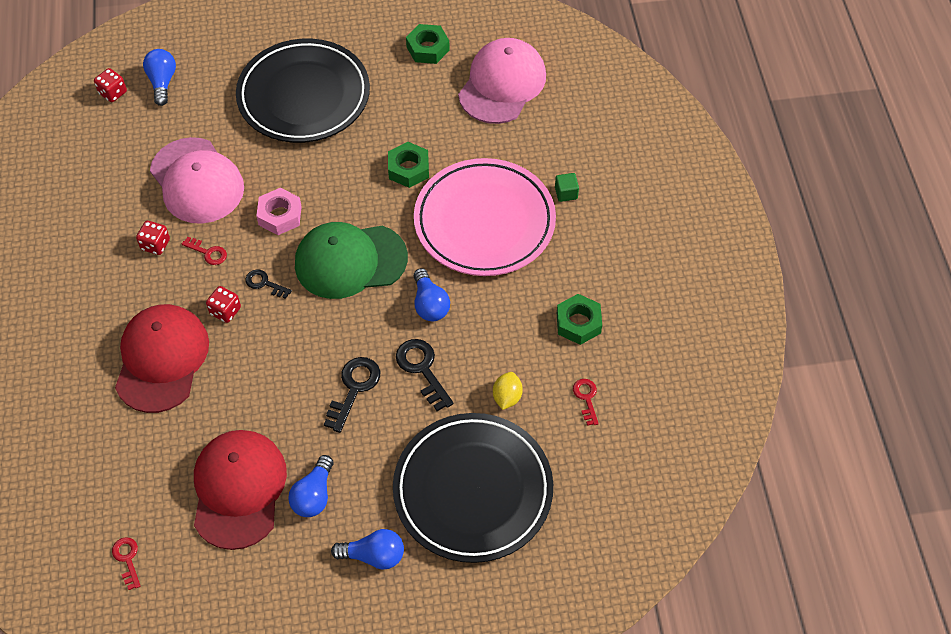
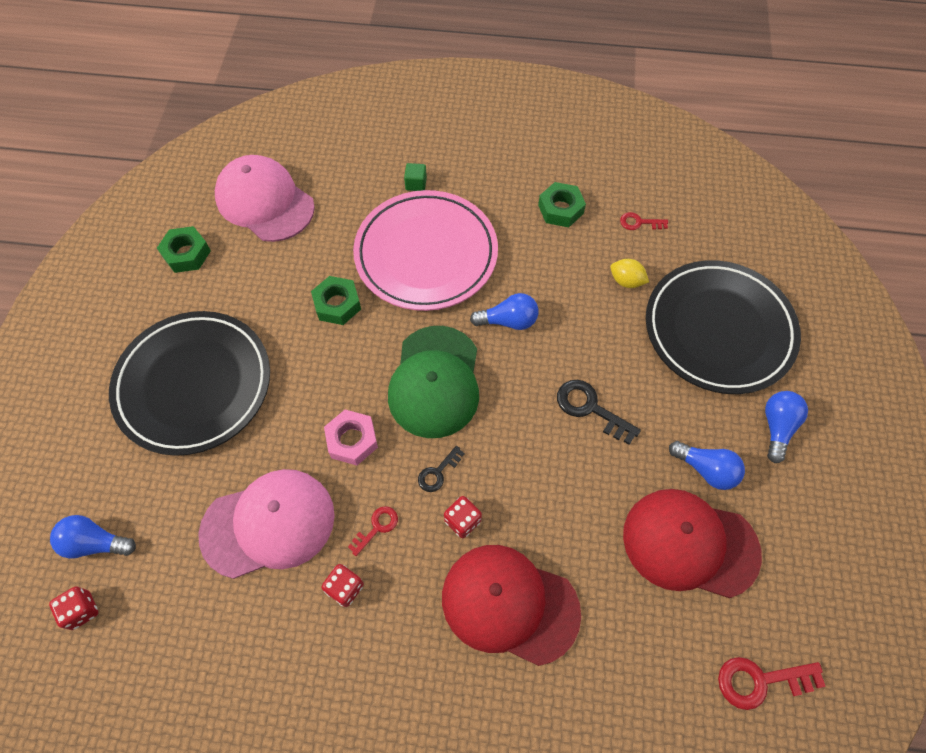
camera: 75 degrees left, 5 degrees up
red key [112,537,141,590] -> red key [718,657,826,710], size x1.65
black key [396,339,454,411] -> none

